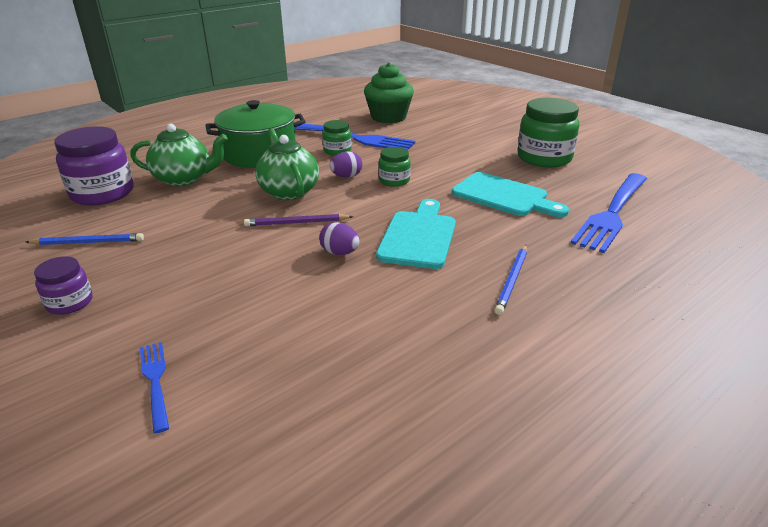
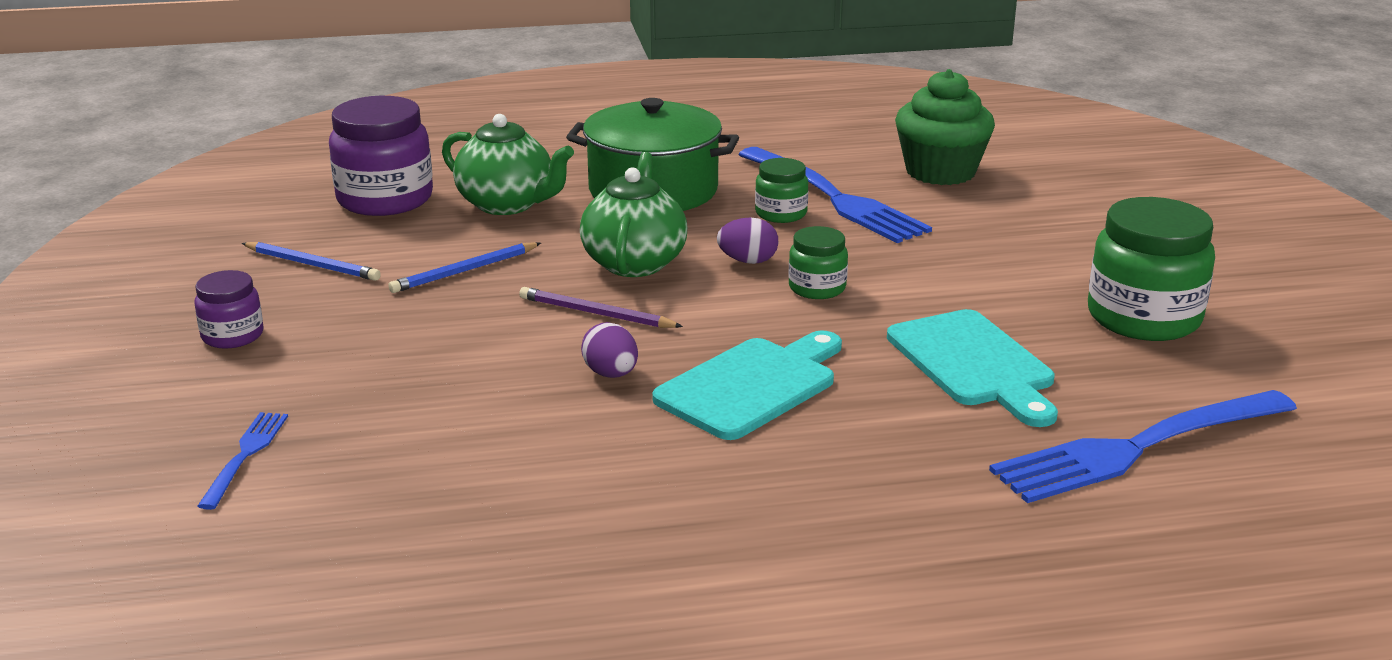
camera: 30 degrees right, 5 degrees down
blue pencil [494,245,527,315] -> blue pencil moved to [388,242,541,293]

